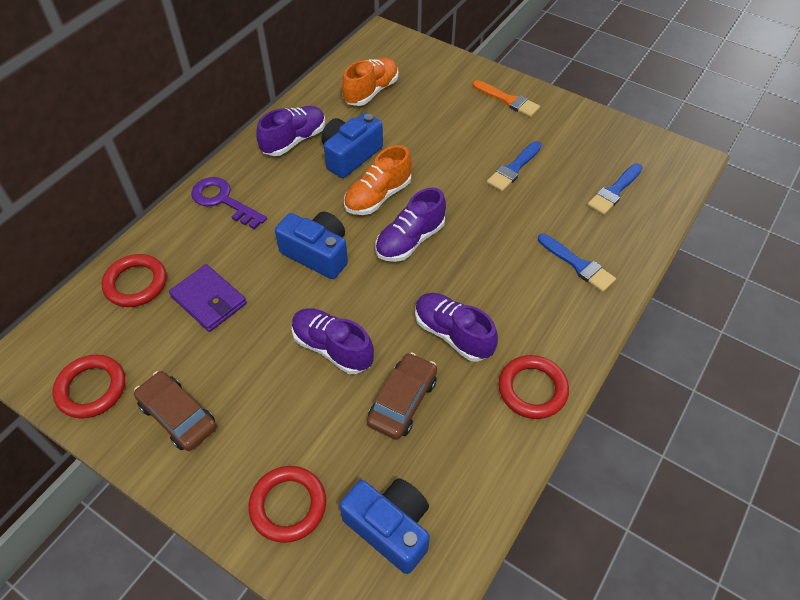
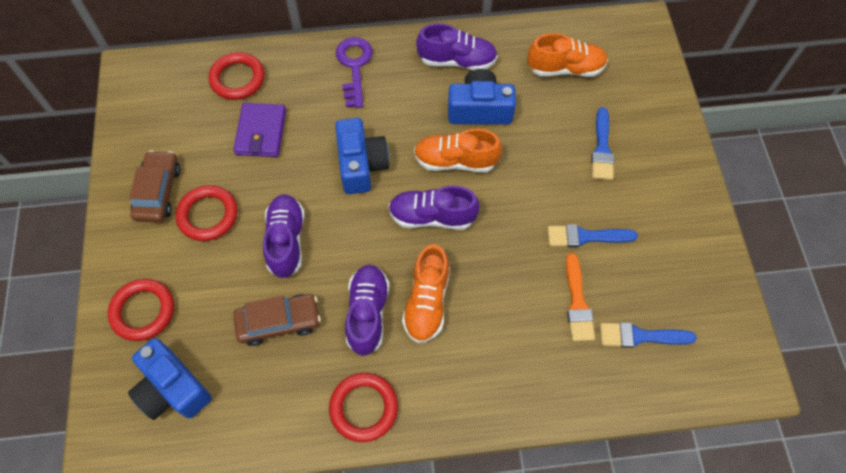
camera: 50 degrees right, 10 degrees up
red ring [53,354,125,418] -> red ring moved to [176,185,238,241]
blue camera [339,478,430,574] -> blue camera turned 135 degrees clockwise [128,338,212,420]
orange brush [473,80,540,117] -> orange brush moved to [566,253,595,341]
blue brush [538,234,616,292] -> blue brush moved to [591,107,614,180]
none -> orange shoe [402,244,450,343]

